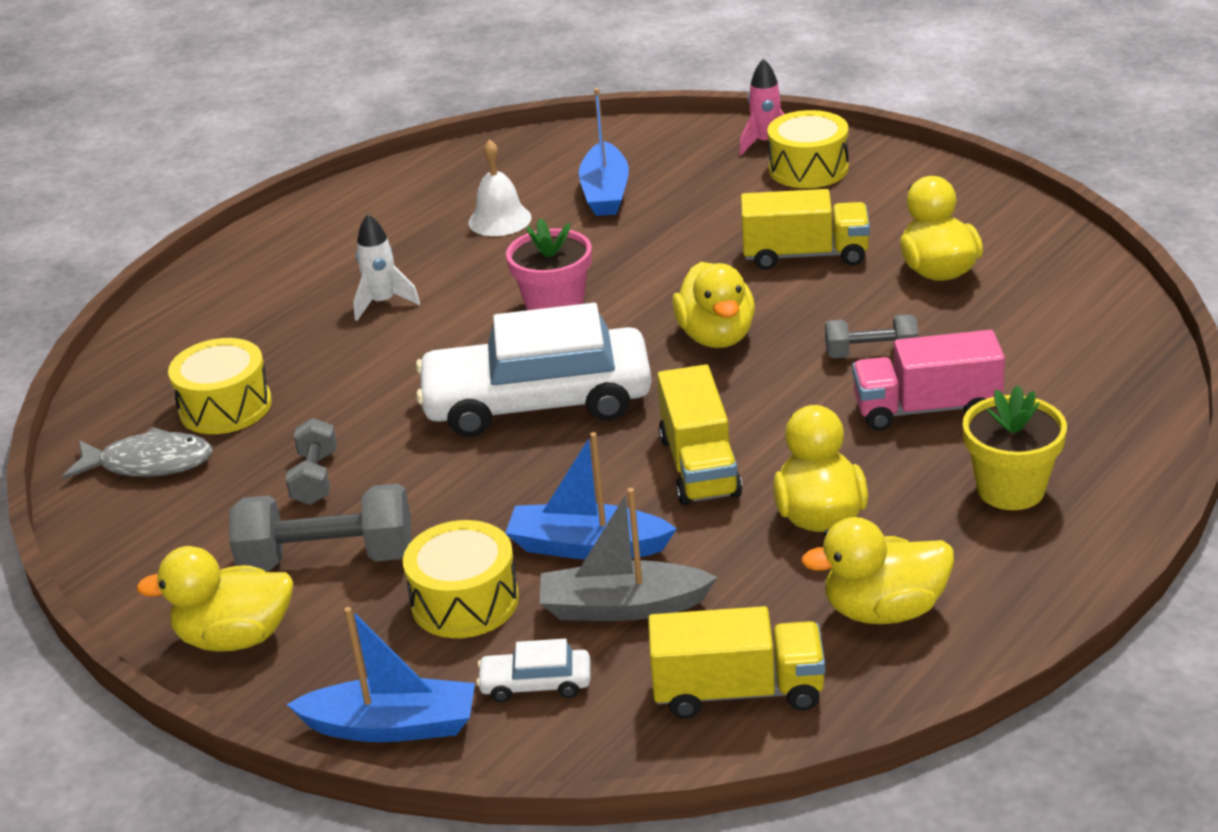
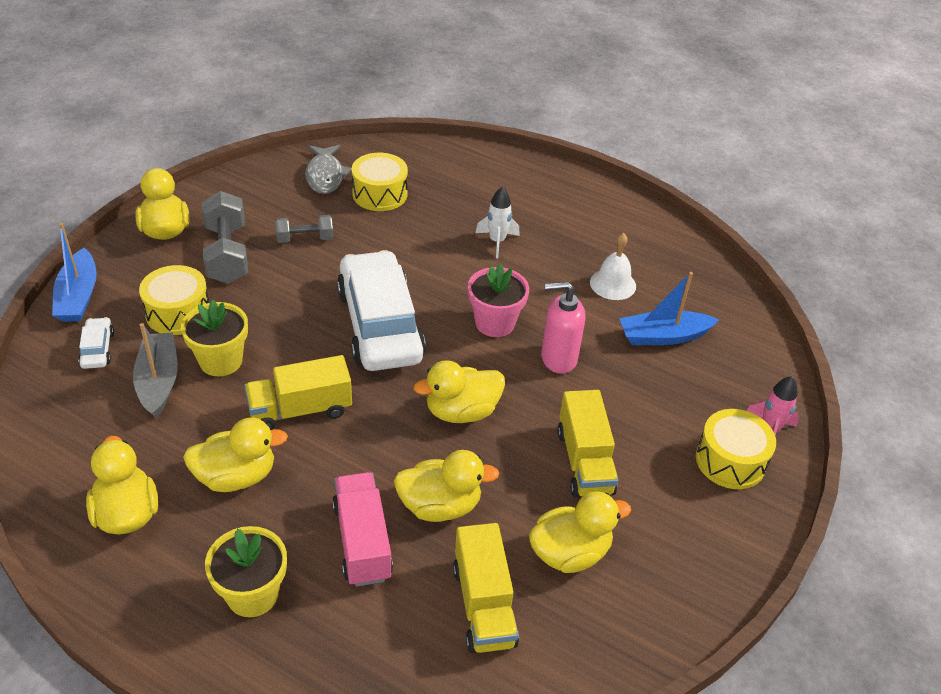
camera: 75 degrees right, 10 degrees up
blue boat [505,432,677,560] -> yellow flower pot [181,299,248,376]
yellow truck [648,606,825,719] -> yellow truck moved to [453,523,519,653]
grey dumbbell [825,314,919,358] -> yellow duck [394,450,500,522]
none -> pink soap dispenser [541,281,586,374]

